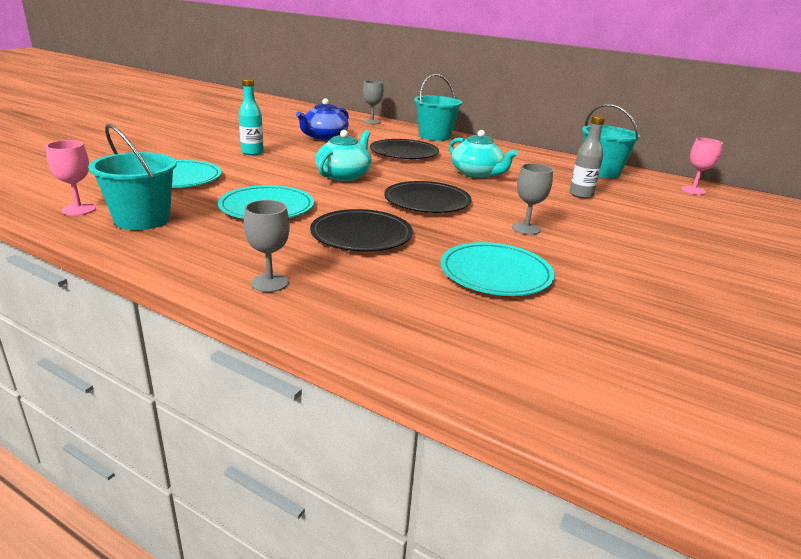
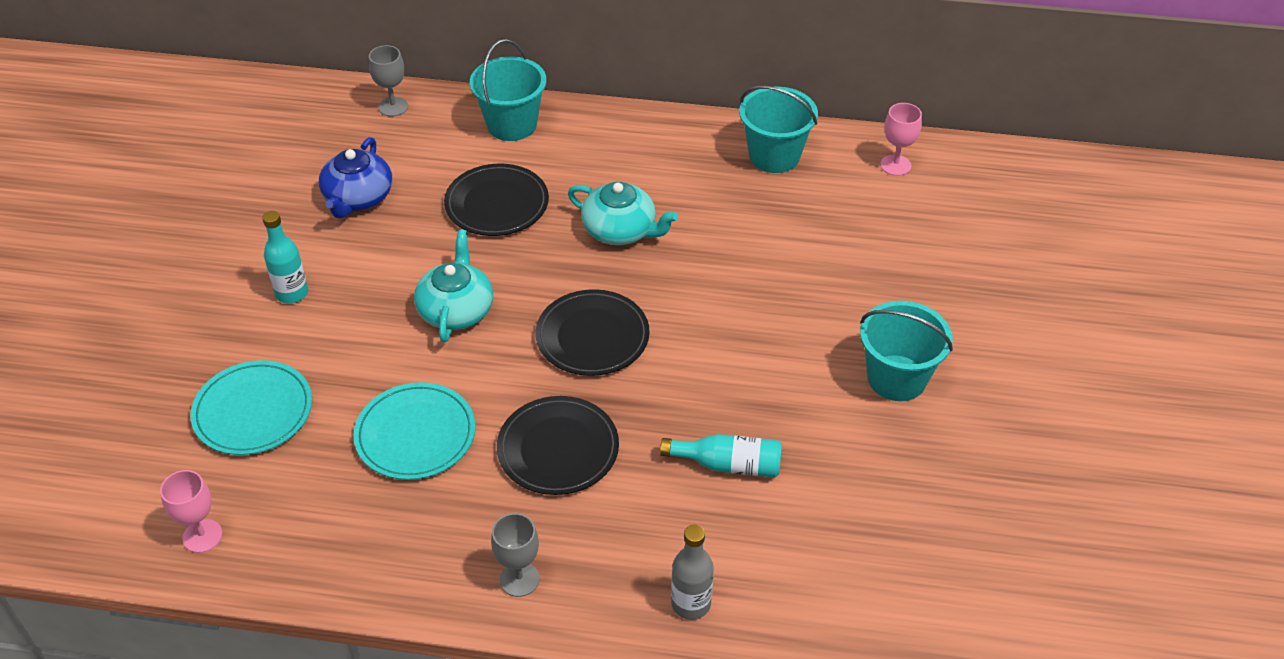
camera: 20 degrees left, 20 degrees up
turquoise bucket [88,124,177,230] -> turquoise bucket moved to [860,301,953,401]
turquoise plate [440,242,555,296] -> turquoise bottle [660,434,782,477]
grey goblet [512,163,553,235] -> none
grey bottle [569,115,605,199] -> grey bottle moved to [671,524,714,620]

